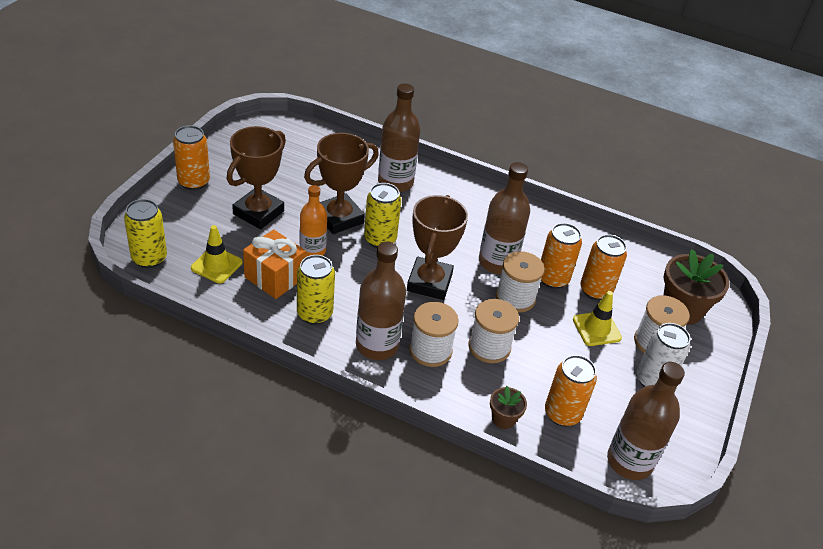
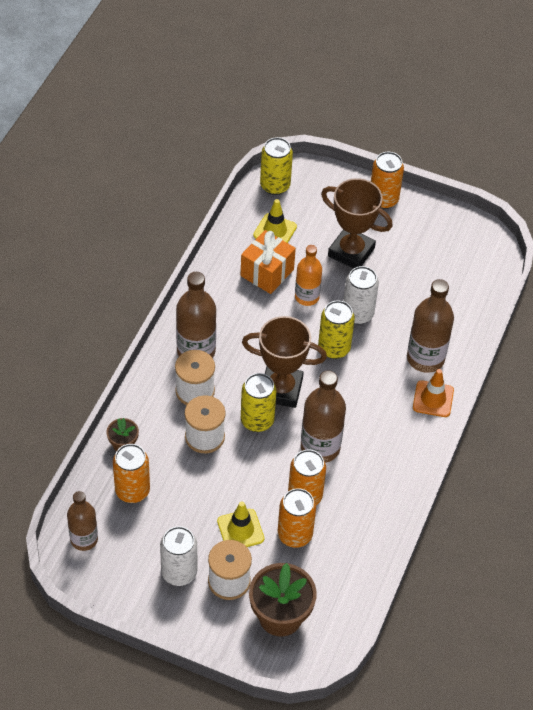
camera: 90 degrees right, 10 degrees up
yellow can [297,255,335,325] -> yellow can moved to [241,373,277,432]
brown trophy [304,133,379,234] -> white can [343,266,379,325]
white spool [496,251,545,313] -> none
brown bottle [607,362,685,480] -> brown bottle [67,491,98,551], size x0.66
none -> orange traffic cone [413,369,454,417]

